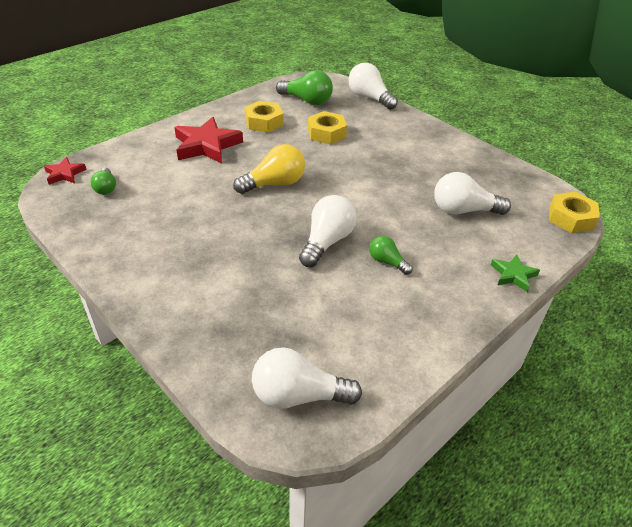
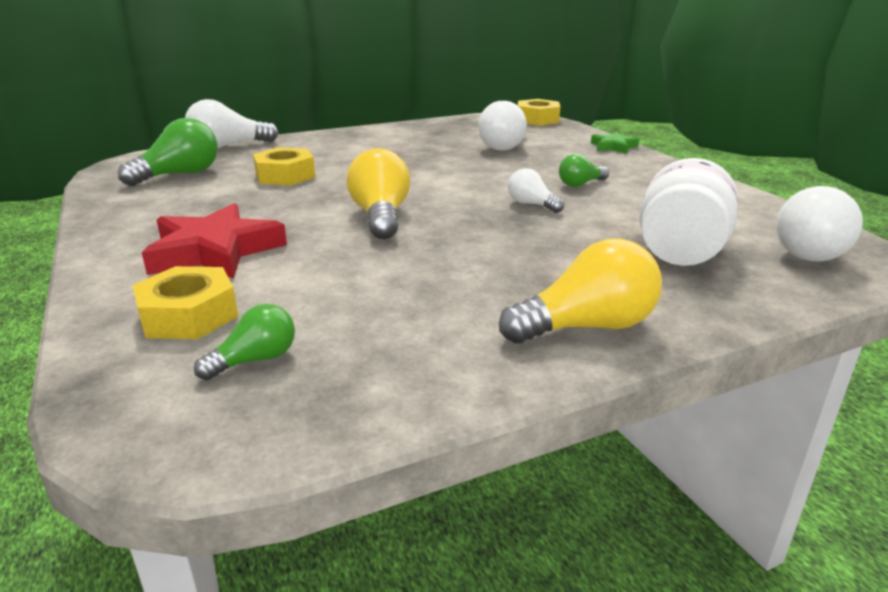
camera: 70 degrees left, 15 degrees down
red star [44,157,87,185] -> none
green light bulb [91,168,116,195] -> green light bulb turned 45 degrees counterclockwise [194,304,295,380]
yellow nut [244,101,283,133] -> yellow nut moved to [132,266,238,339]
white light bulb [299,195,357,267] -> white light bulb [508,168,564,213], size x0.57
none -> yellow light bulb [499,238,662,343]
none -> white jar [639,158,738,266]

